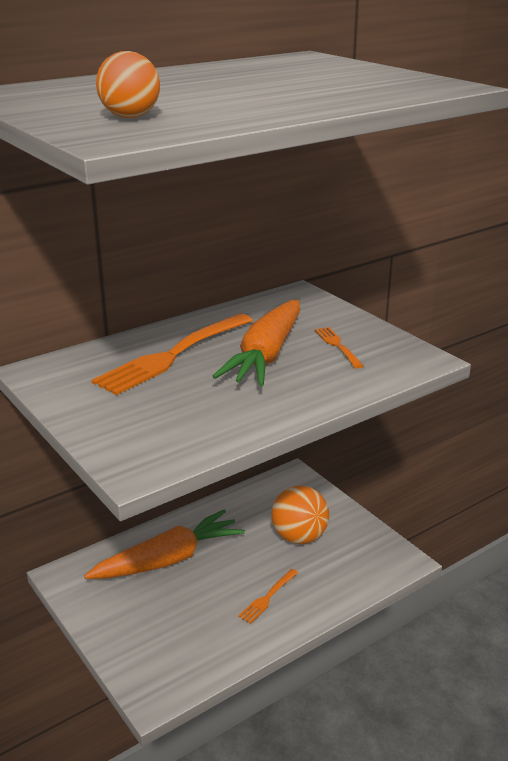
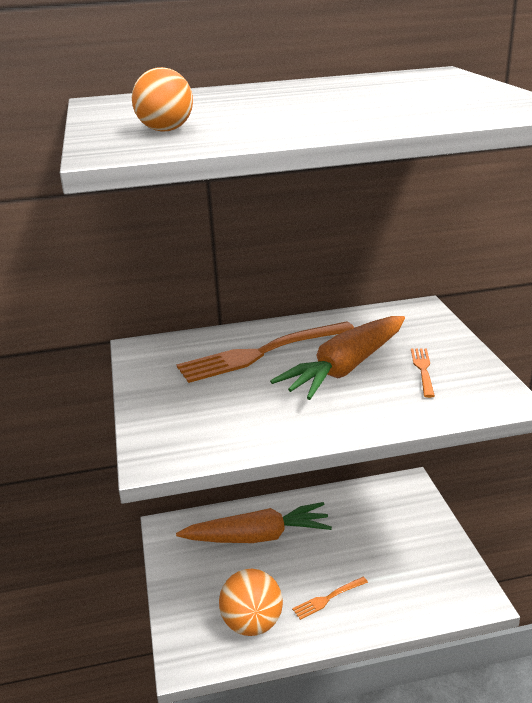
camera: 25 degrees right, 0 degrees up
orange ball [272,486,329,544] -> orange ball moved to [219,569,283,636]

